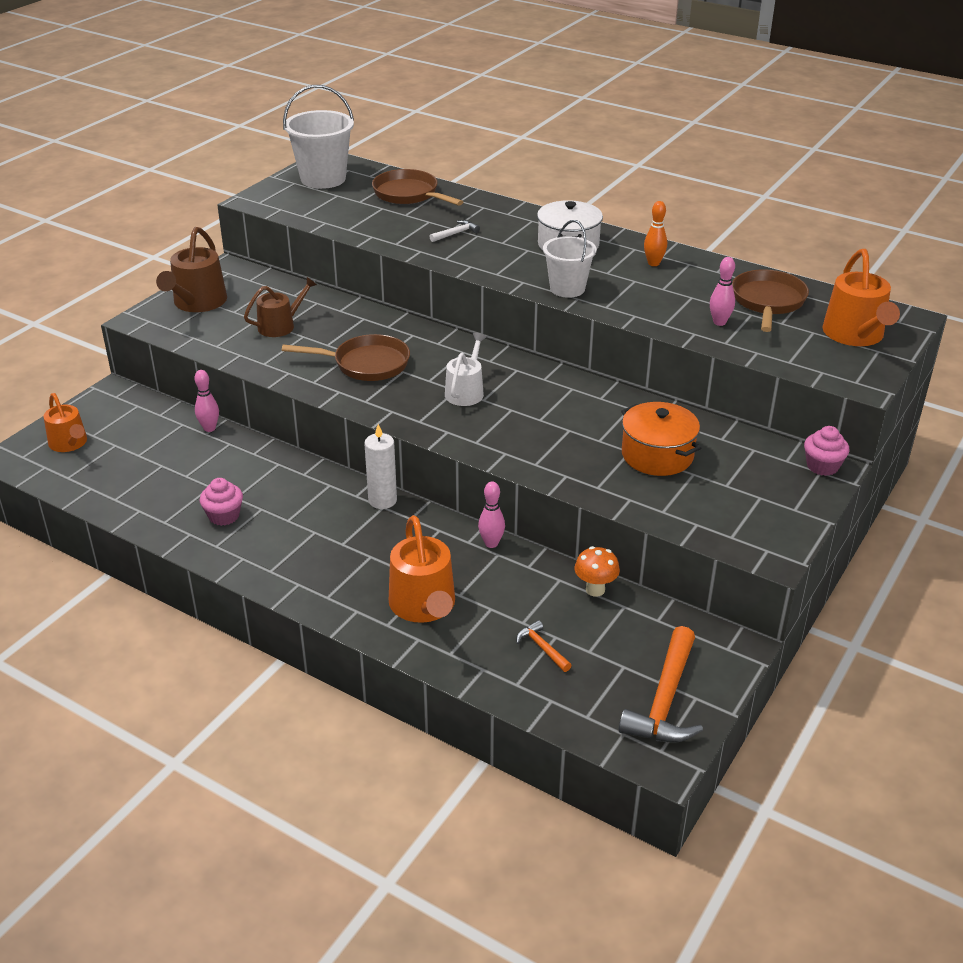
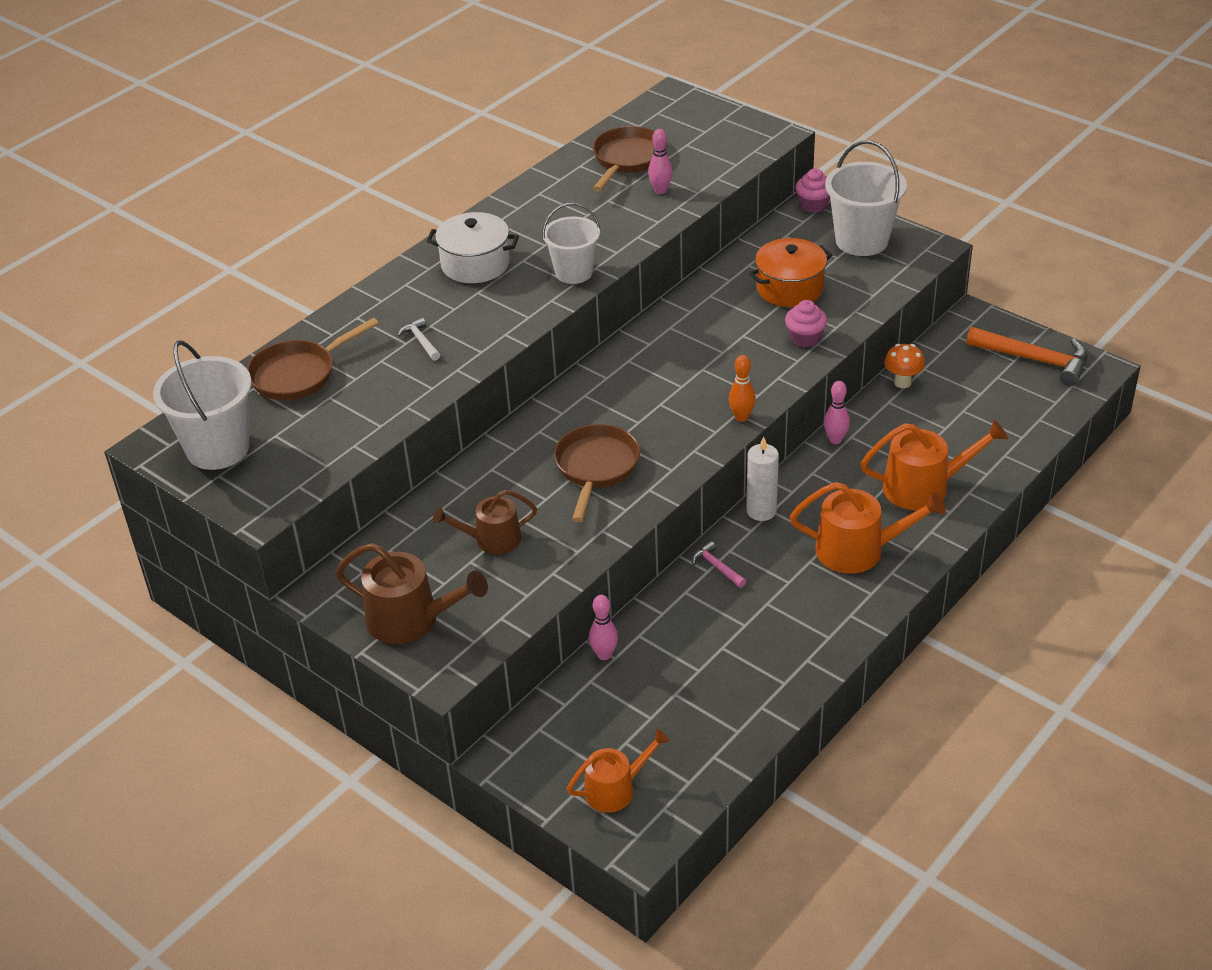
camera: 80 degrees left, 5 degrees up
pink cupcake [200,478,243,526] -> pink cupcake moved to [785,300,827,347]
brown watering can [244,277,317,337] -> brown watering can turned 75 degrees counterclockwise [433,490,537,554]
white watering can [445,332,486,406] -> none
orange hammer [516,620,572,672] -> none
orange bowling pin [644,201,667,266] -> orange bowling pin moved to [729,355,756,422]
brown pan [732,270,809,332] -> brown pan turned 90 degrees clockwise [593,126,666,192]
orange watering can [822,249,900,346] -> orange watering can moved to [790,482,946,574]
none -> pink hammer [692,541,746,588]
none -> white bucket [825,140,907,256]

